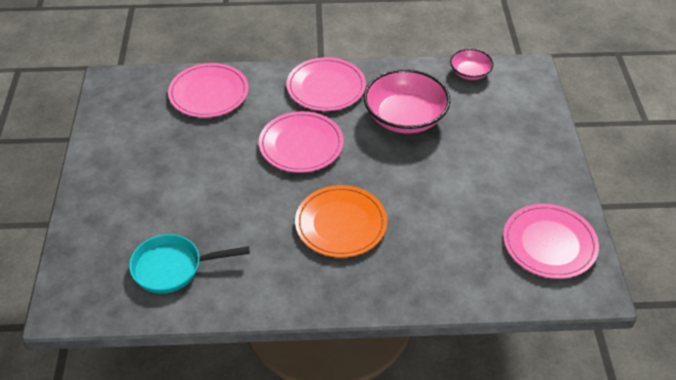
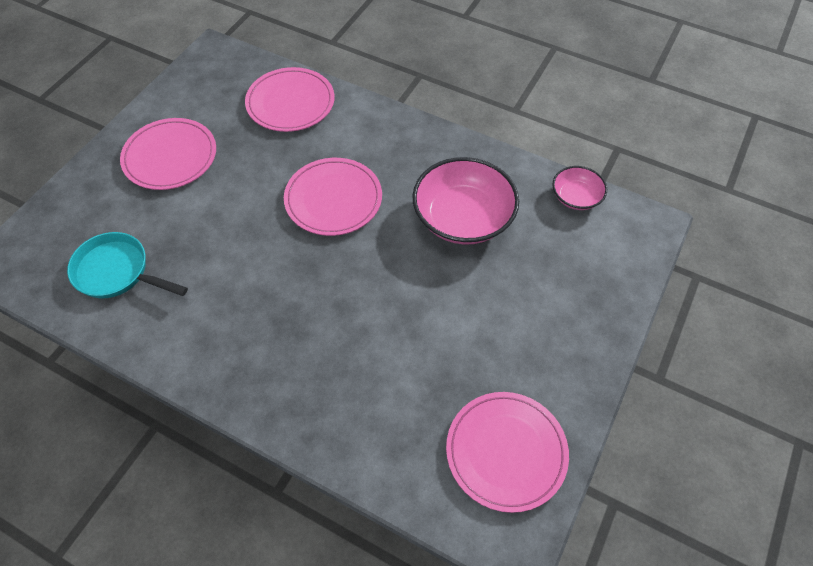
camera: 30 degrees right, 10 degrees up
pink plate [286,57,366,111] -> pink plate moved to [120,118,216,190]
orange plate [295,185,387,258] -> none

